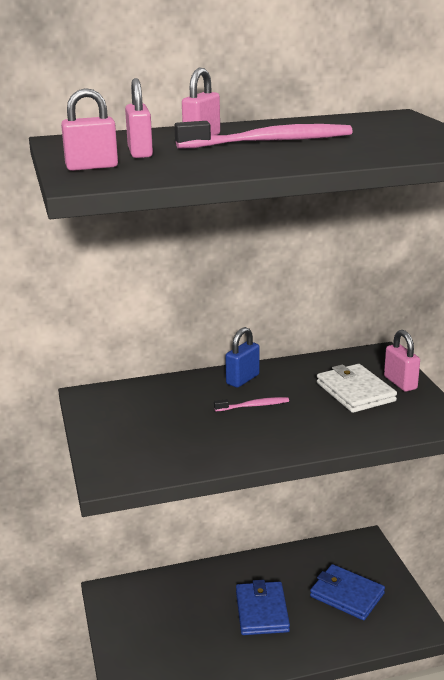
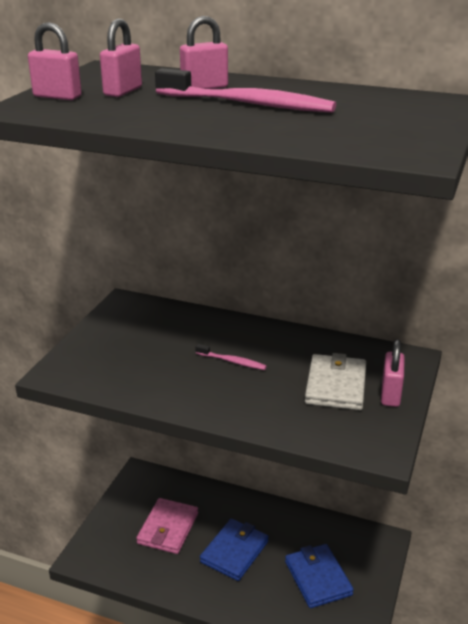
camera: 35 degrees right, 5 degrees up
blue padlock [225,327,260,388] -> none
none -> pink wallet [136,498,198,554]

